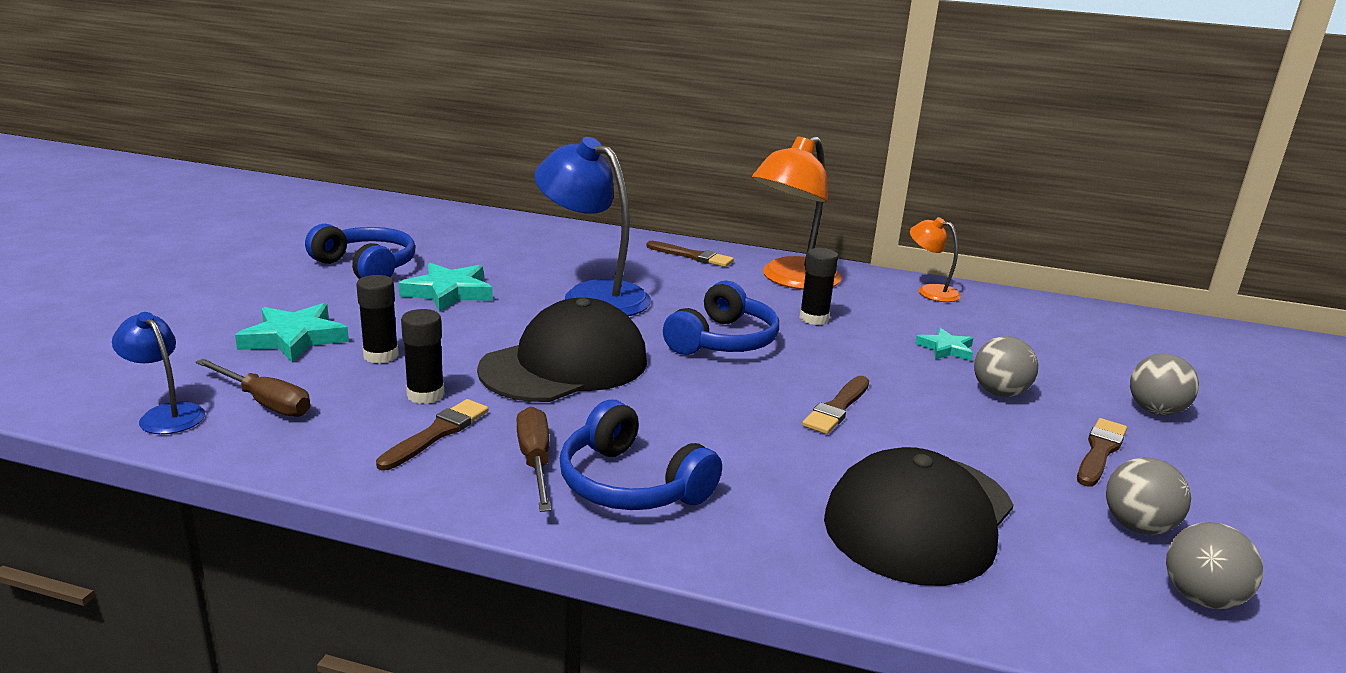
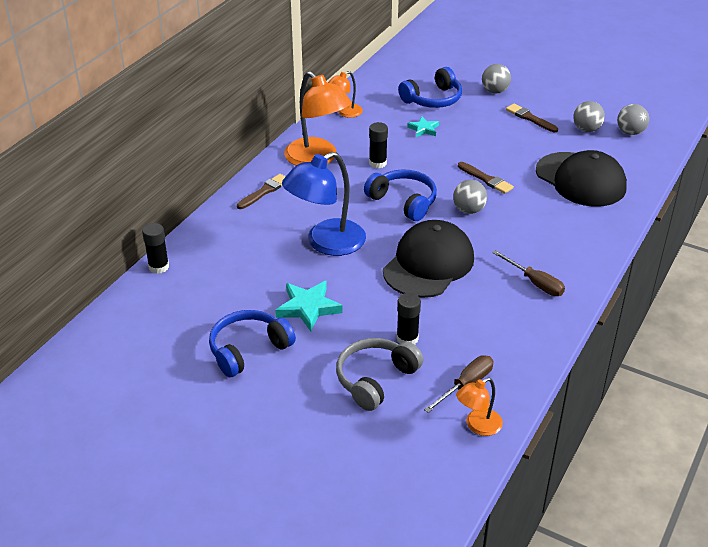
camera: 75 degrees left, 15 degrees up
blue lamp [112,312,205,434] -> orange lamp [456,378,503,436]
turquoise star [235,303,349,363] -> grey headphones [336,338,423,411]
brown brush [376,399,488,470] -> none
black glue stick [401,309,444,404] -> black glue stick moved to [142,223,169,274]
black cap [477,298,647,402] -> black cap turned 60 degrees clockwise [383,220,474,298]
brown screwdriver [517,406,551,512] -> brown screwdriver turned 135 degrees counterclockwise [492,250,565,296]
blue headphones [560,400,722,510] -> blue headphones moved to [398,67,462,108]
grey ball [974,336,1038,397] -> grey ball moved to [453,180,487,214]

